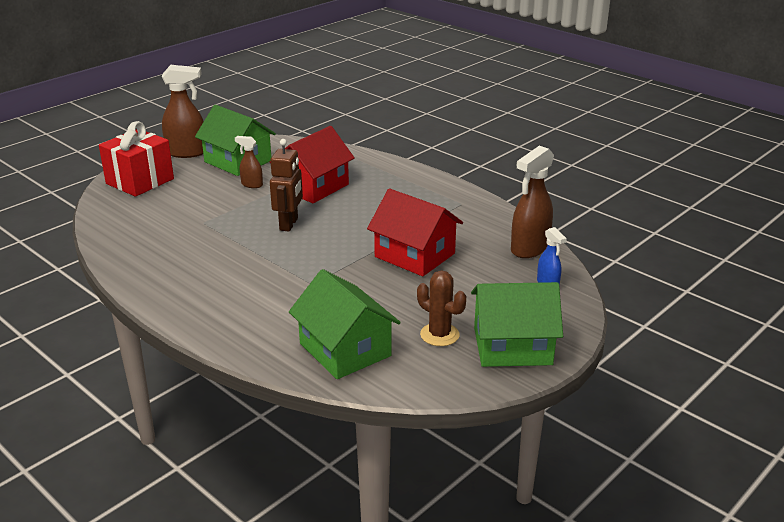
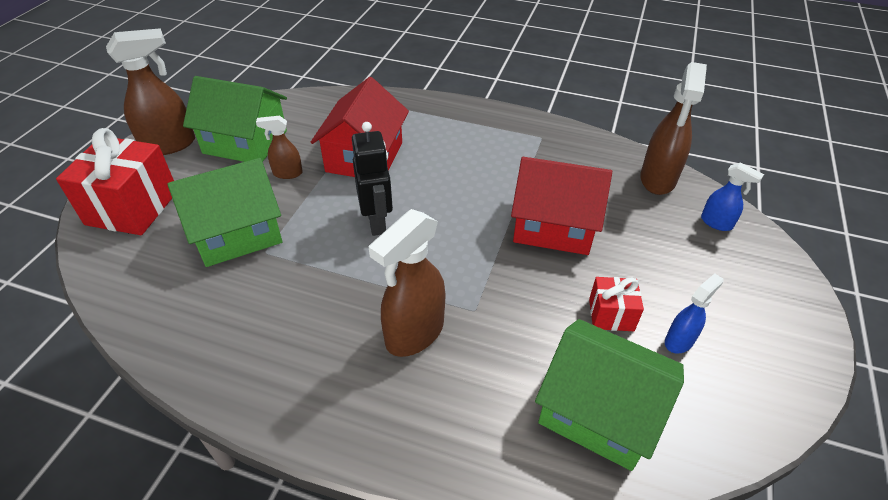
camera: 25 degrees left, 15 degrees up
brown robot [270,139,303,232] -> black robot [352,122,393,236]
brown cactus [417,270,466,346] -> blue spray bottle [665,273,724,354]
green house [471,282,563,367] -> green house moved to [167,158,282,267]
none -> brown spray bottle [369,209,445,357]
none -> red gift [589,277,644,331]

